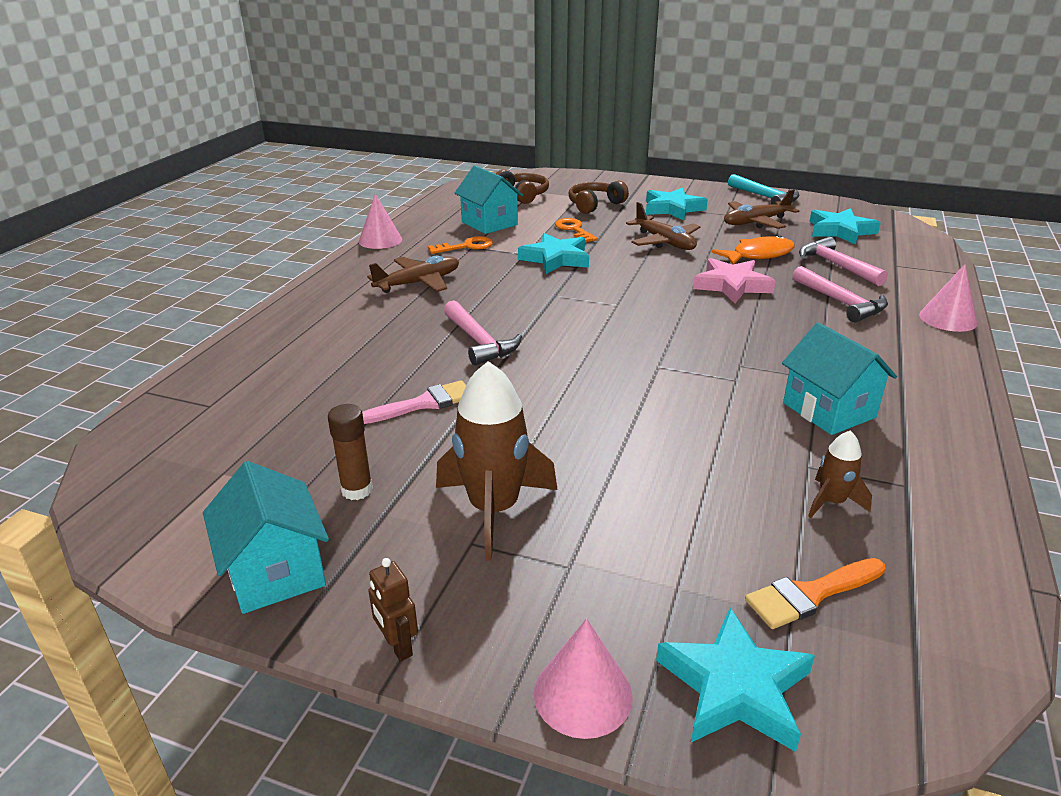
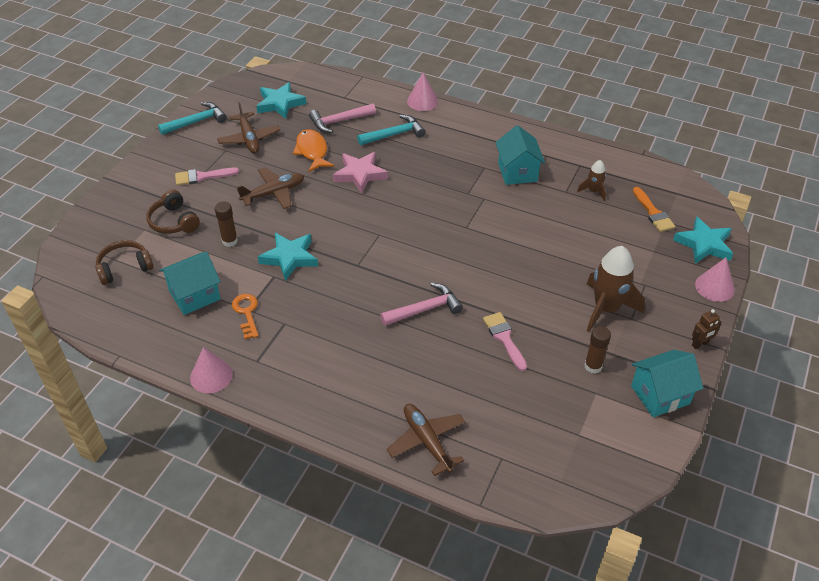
camera: 85 degrees left, 15 degrees up
brown plane [367,256,459,293] -> brown plane moved to [387,404,465,476]
orange key [555,218,598,242] -> brown glue stick [215,202,238,247]
turquoise star [646,188,708,220] -> pink brush [175,167,239,186]
turquoise house [782,322,897,435] -> turquoise house turned 75 degrees counterclockwise [495,125,545,185]
pink hammer [792,266,888,322] -> turquoise hammer [357,115,426,145]

